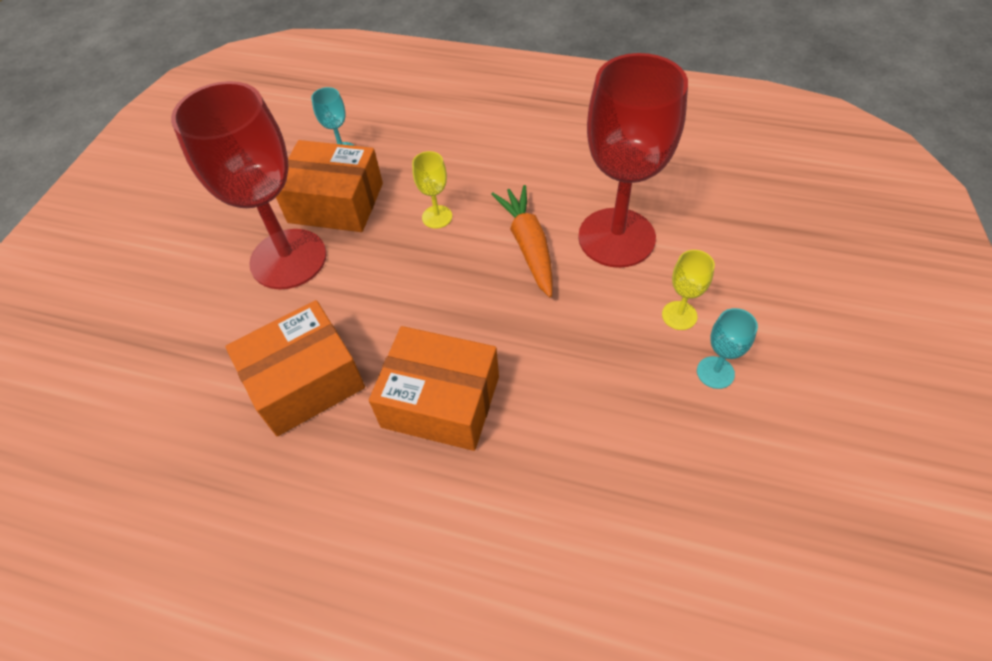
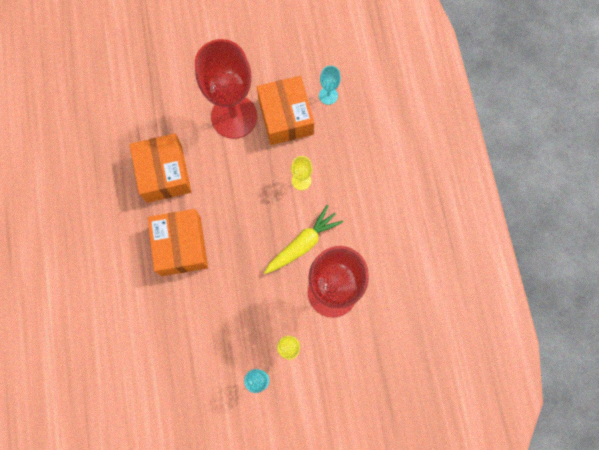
camera: 60 degrees right, 20 degrees up
orange box [225,300,365,436] -> orange box turned 45 degrees clockwise [129,134,191,203]
orange carrot [491,185,553,297] -> yellow carrot [264,205,343,274]

